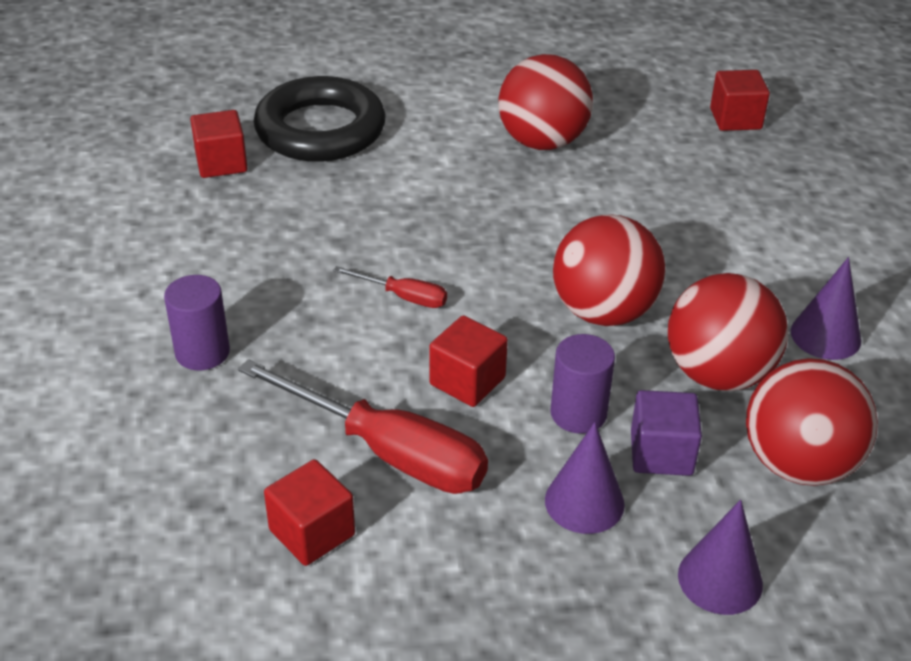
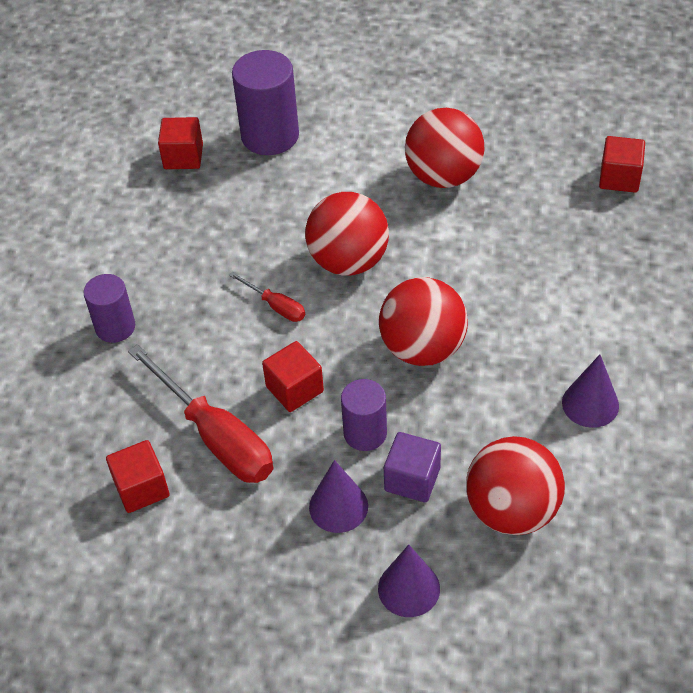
camera: 20 degrees right, 10 degrees up
black ring [254,76,386,162] -> purple cylinder [232,50,299,155]
red ball [668,273,788,391] -> red ball moved to [305,192,389,276]

